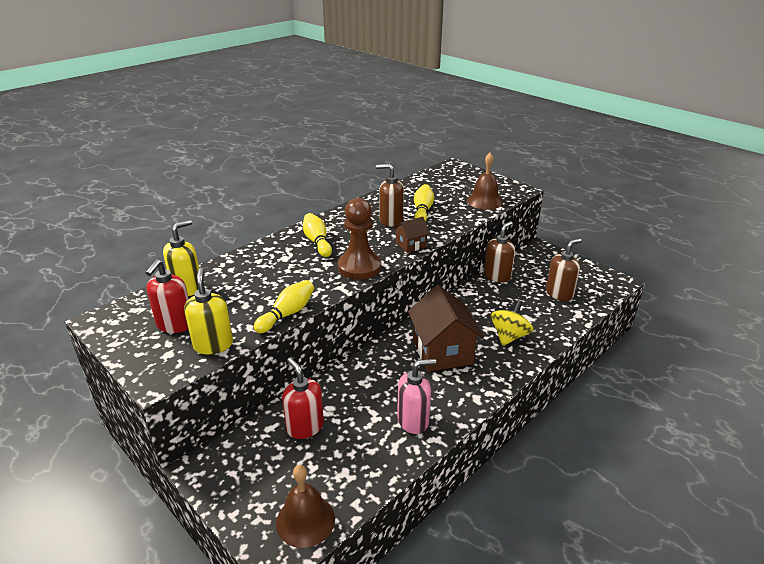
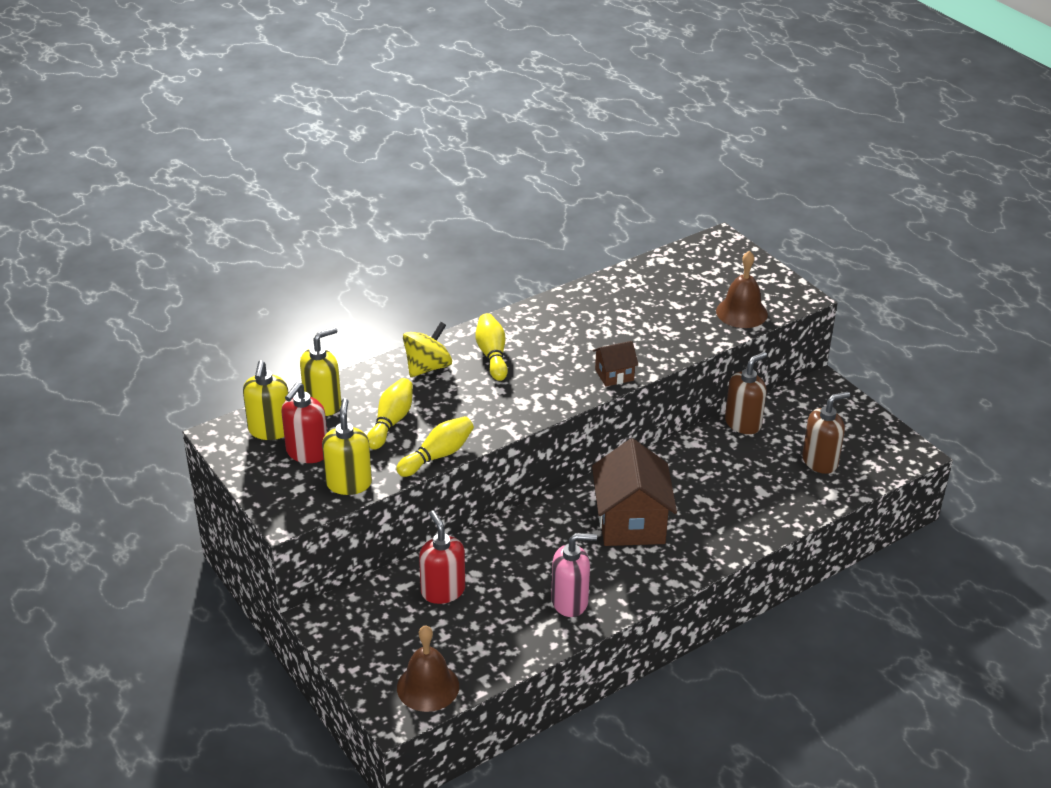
camera: 10 degrees right, 5 degrees up
brown pawn [338,198,381,279] -> none
brown soap dispenser [376,164,404,227] -> none
yellow bowling pin [414,184,434,222] -> yellow bowling pin moved to [367,378,413,450]
yellow spinning top [491,300,533,346] -> yellow spinning top moved to [403,322,452,377]
none -> yellow soap dispenser [243,360,288,440]

